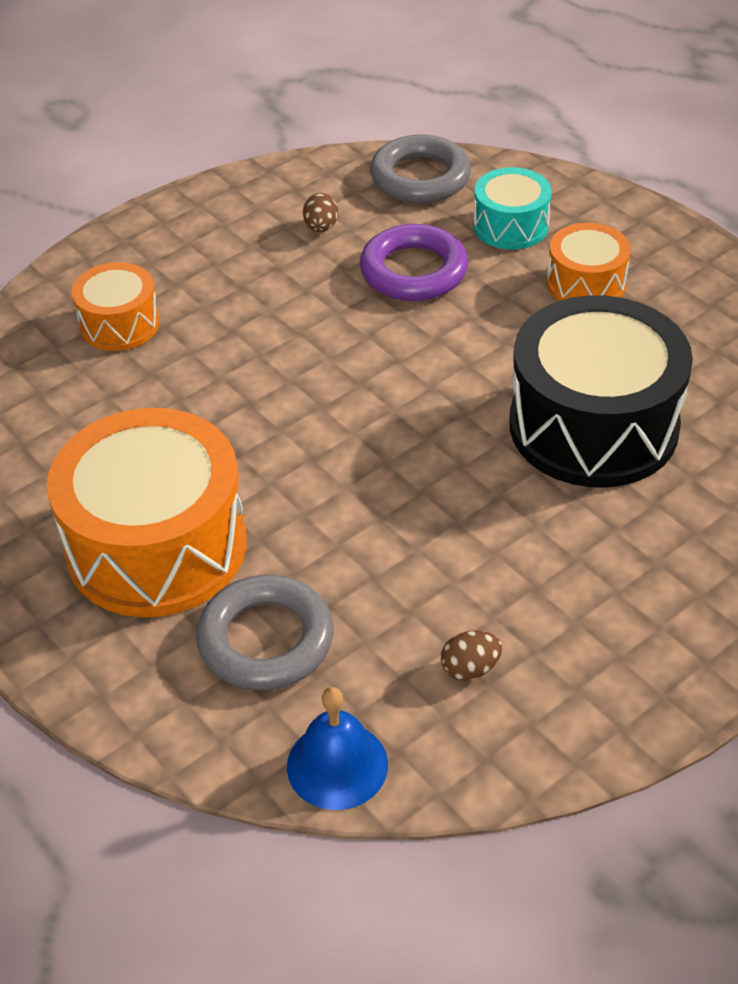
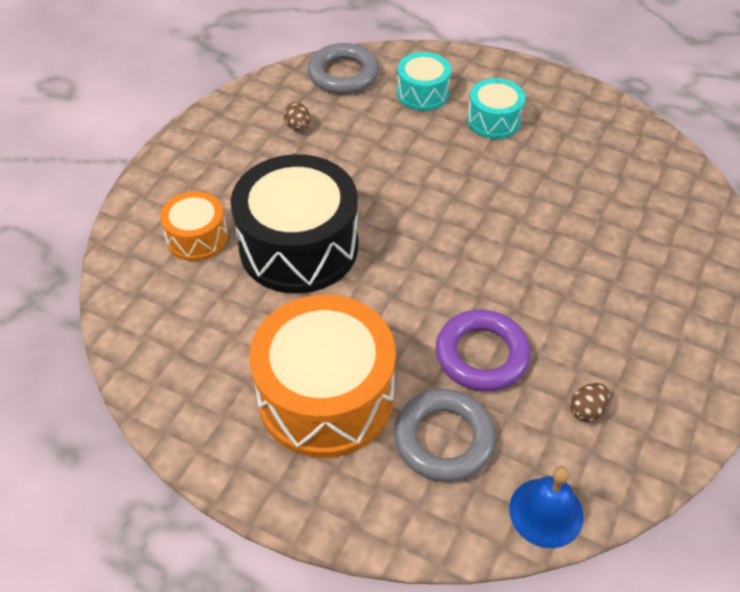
camera: 25 degrees left, 5 degrees up
purple ring [360,224,468,301] -> purple ring moved to [436,309,531,391]
black drum [509,295,693,488] -> black drum moved to [231,154,358,294]
orange drum [547,223,631,301] -> turquoise drum [467,78,526,139]

